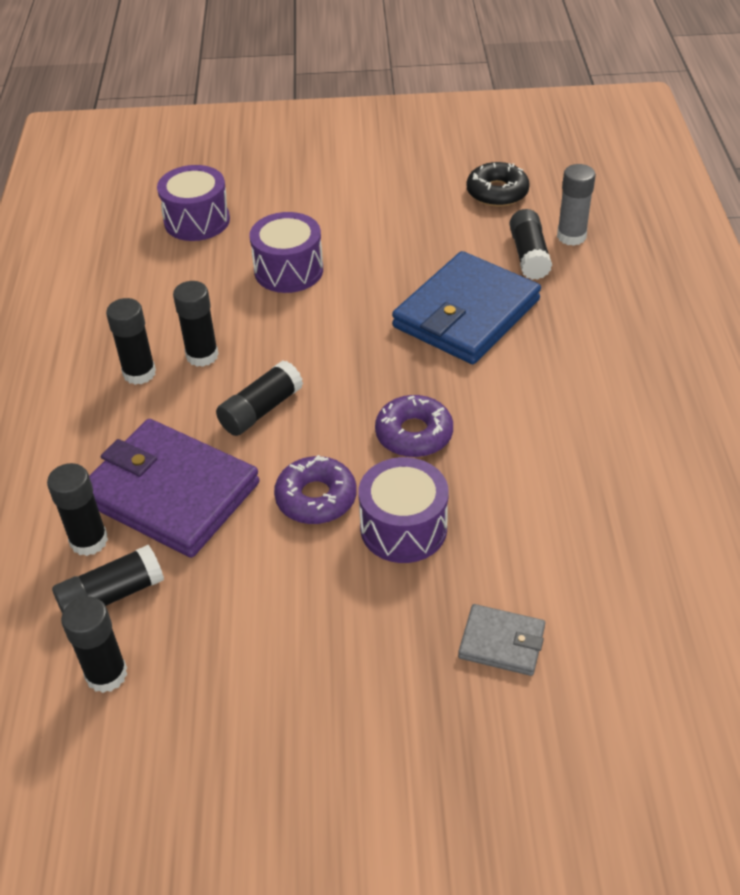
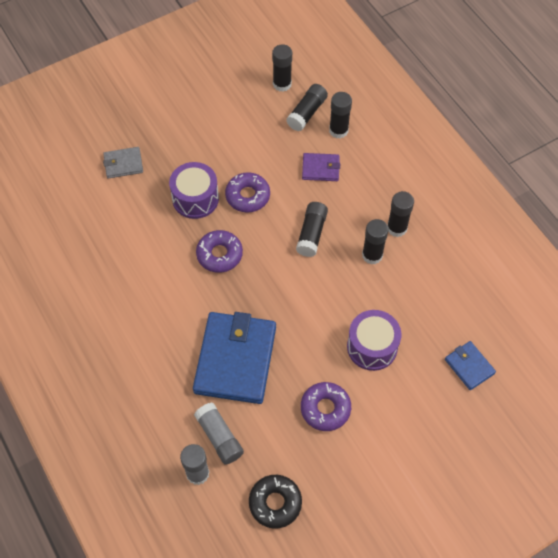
camera: 150 degrees right, 15 degrees up
purple wallet [89,419,260,558] -> purple wallet [302,153,340,181], size x0.47
purple drum [157,165,230,241] -> blue wallet [445,341,496,390]
black glue stick [509,209,552,280] -> grey glue stick [194,403,244,465]
none -> purple donut [301,382,351,431]

